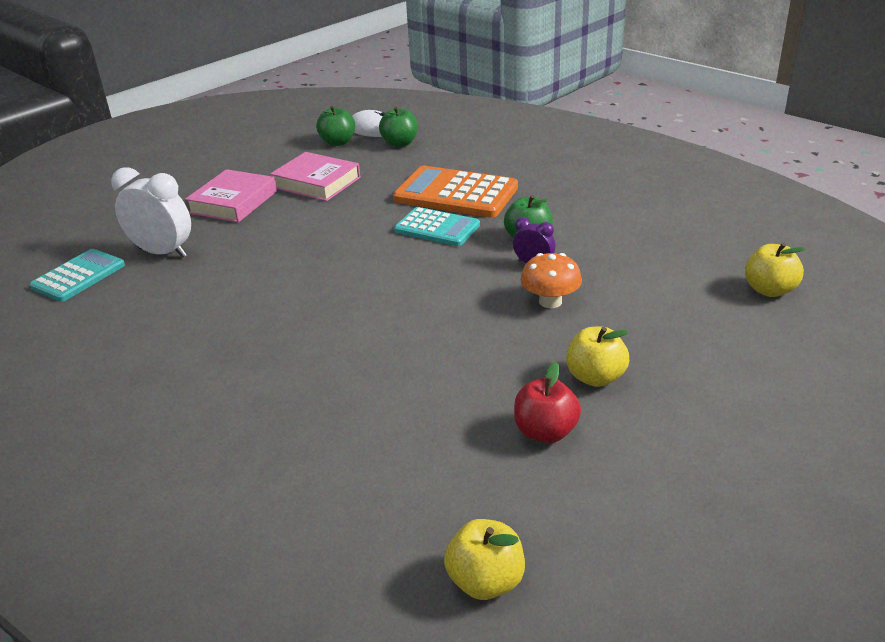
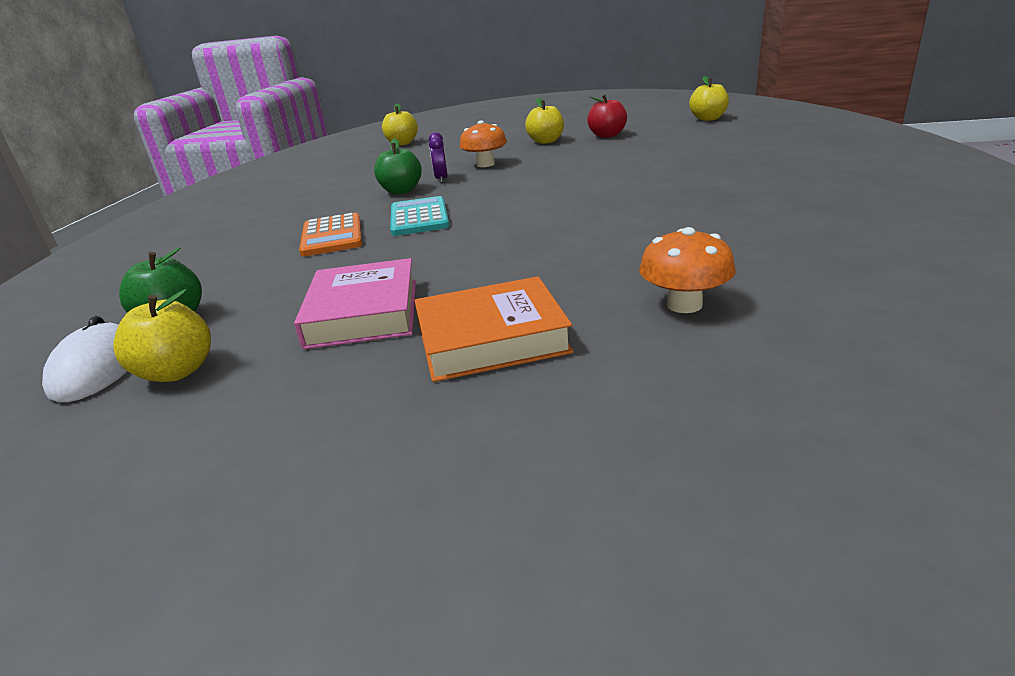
camera: 125 degrees left, 5 degrees down
turquoise calculator [29,249,125,302] -> none
white clock [111,167,191,258] -> orange mushroom [639,227,735,313]
pink book [185,169,277,223] -> orange book [415,276,573,382]
green apple [316,106,355,146] -> yellow apple [113,289,211,382]
orange calculator [393,166,518,218] -> orange calculator [299,213,362,257], size x0.64

